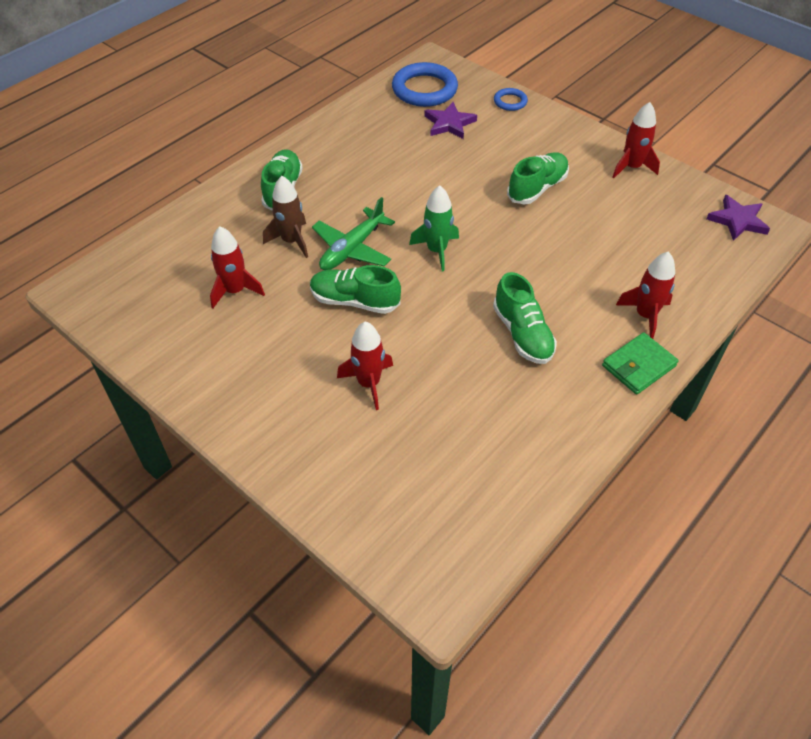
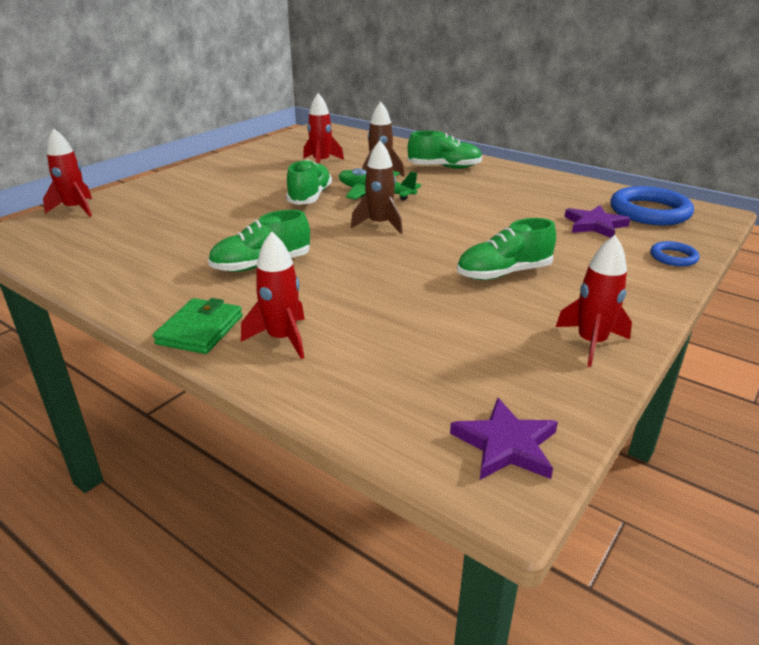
camera: 85 degrees right, 20 degrees down
red rocket [337,322,393,410] -> red rocket moved to [43,128,92,217]
green rocket [409,185,459,271] -> brown rocket [351,140,403,234]
green shoe [507,152,569,205] -> green shoe turned 120 degrees clockwise [457,218,556,280]
green wallet [602,332,679,394] -> green wallet turned 60 degrees clockwise [153,298,242,354]

